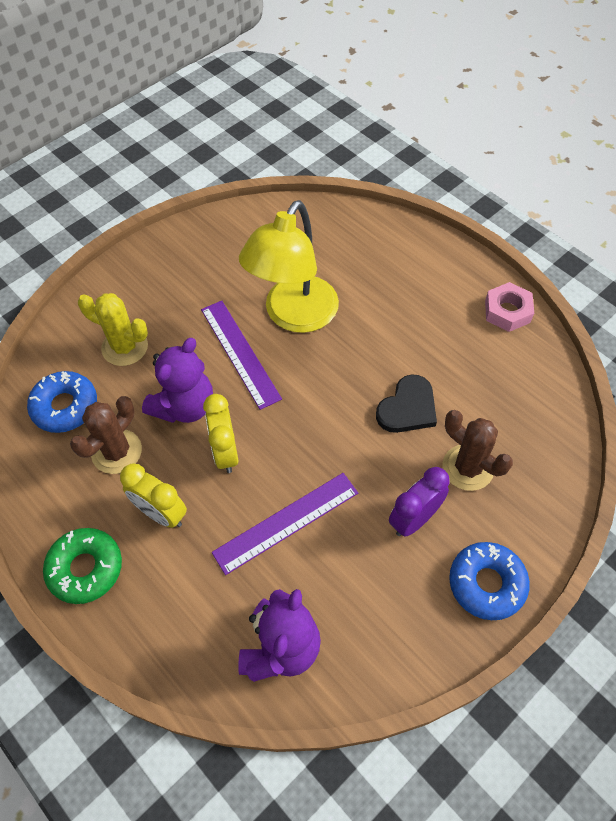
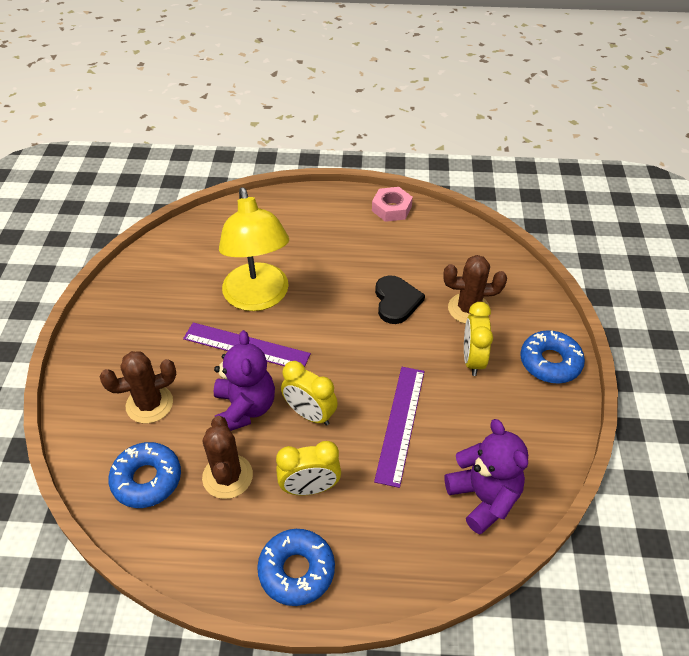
camera: 45 degrees left, 10 degrees down
green donut [43,528,122,604] -> blue donut [257,529,335,606]
yellow cactus [78,293,148,366] -> brown cactus [99,351,176,423]
purple clock [389,467,450,536] -> yellow clock [464,302,493,376]

